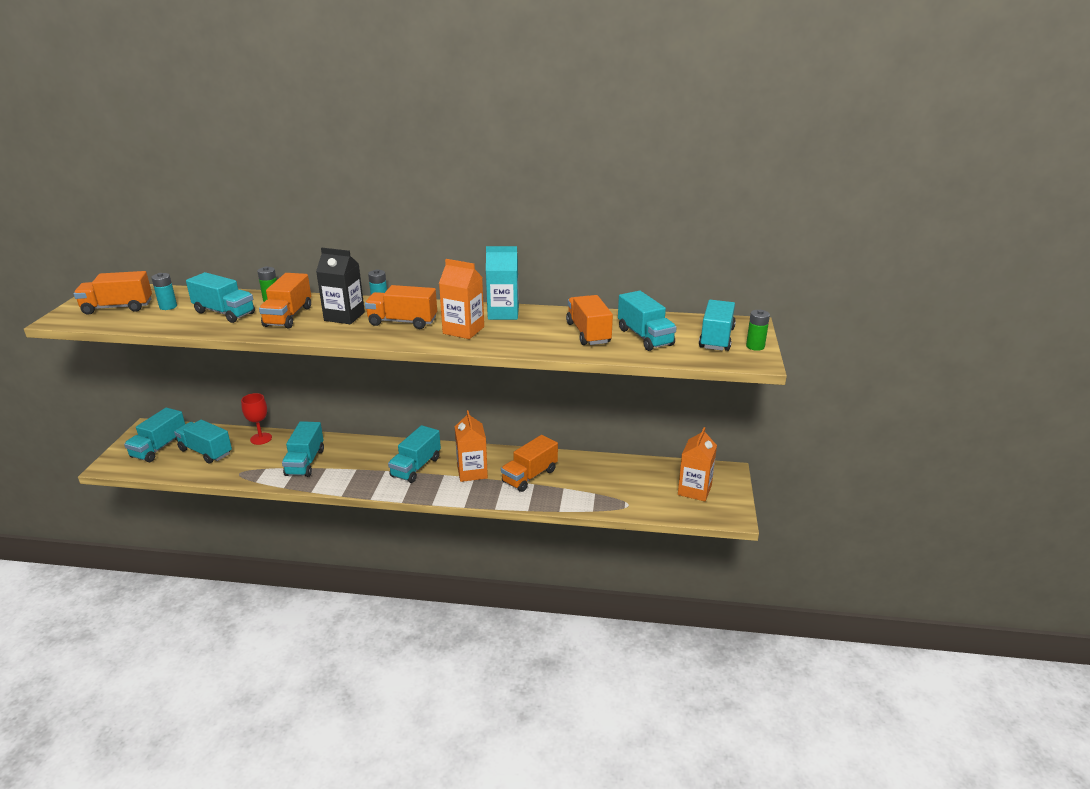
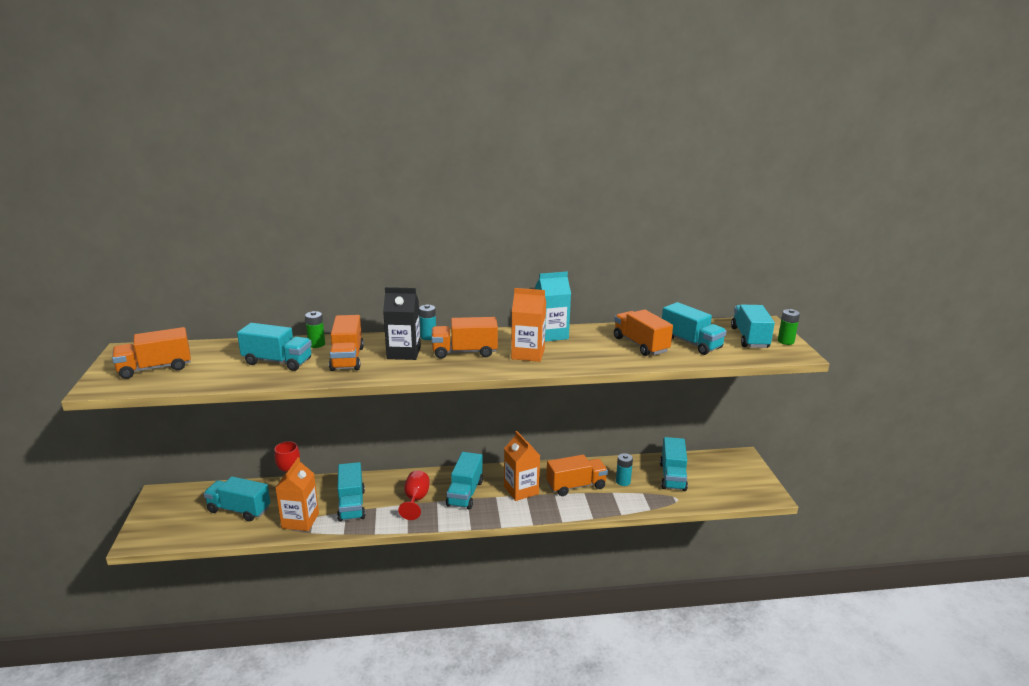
camera: 15 degrees left, 5 degrees down
turquoise truck [124,408,185,462] -> turquoise truck moved to [660,437,688,491]
turquoise battery [151,273,177,310] -> turquoise battery moved to [616,453,633,486]
orange truck [501,435,558,492] -> orange truck turned 135 degrees counterclockwise [546,454,608,496]
orange carton [678,427,717,501] -> orange carton moved to [275,457,319,531]
none -> red goblet [398,470,430,520]

